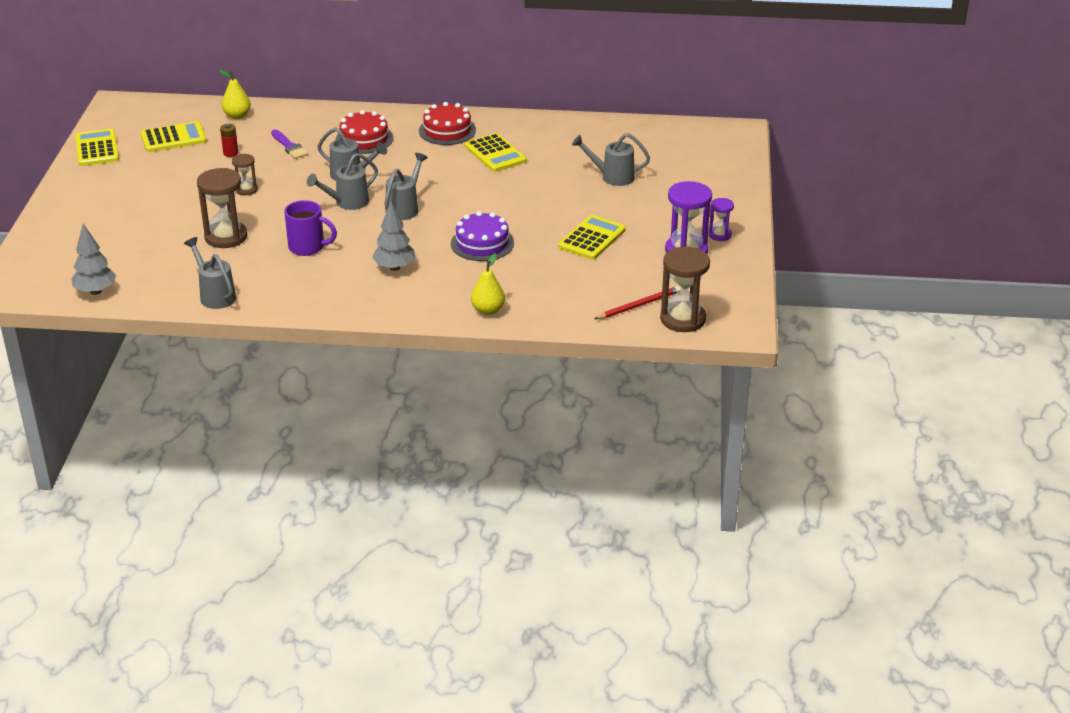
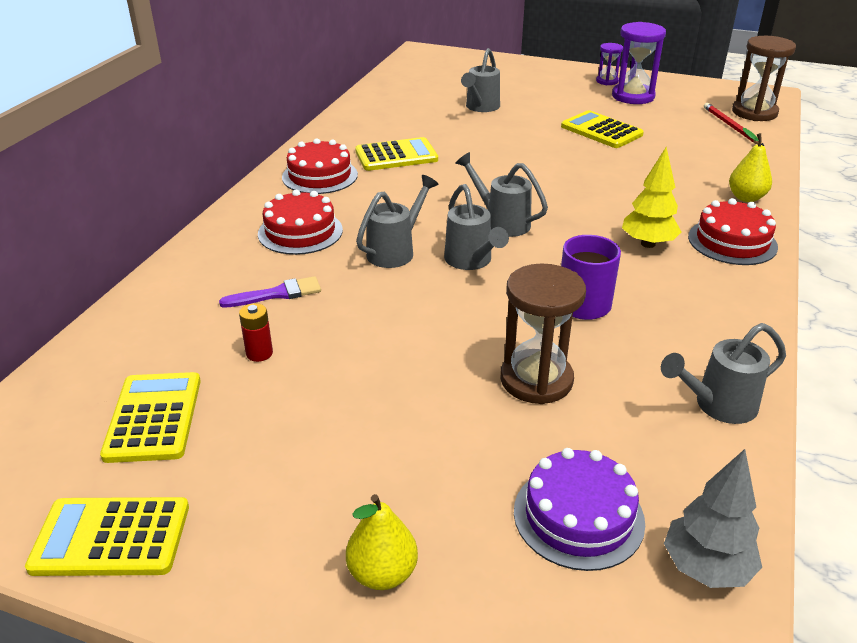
camera: 75 degrees left, 0 degrees up
yellow pear [219,69,251,119] -> yellow pear moved to [346,494,418,590]
brown hourglass [232,154,258,195] -> none
grey tree [372,201,415,271] -> yellow tree [622,147,681,248]
purple cake [451,211,514,261] -> purple cake moved to [514,448,645,571]
none -> red cake [688,198,778,265]

